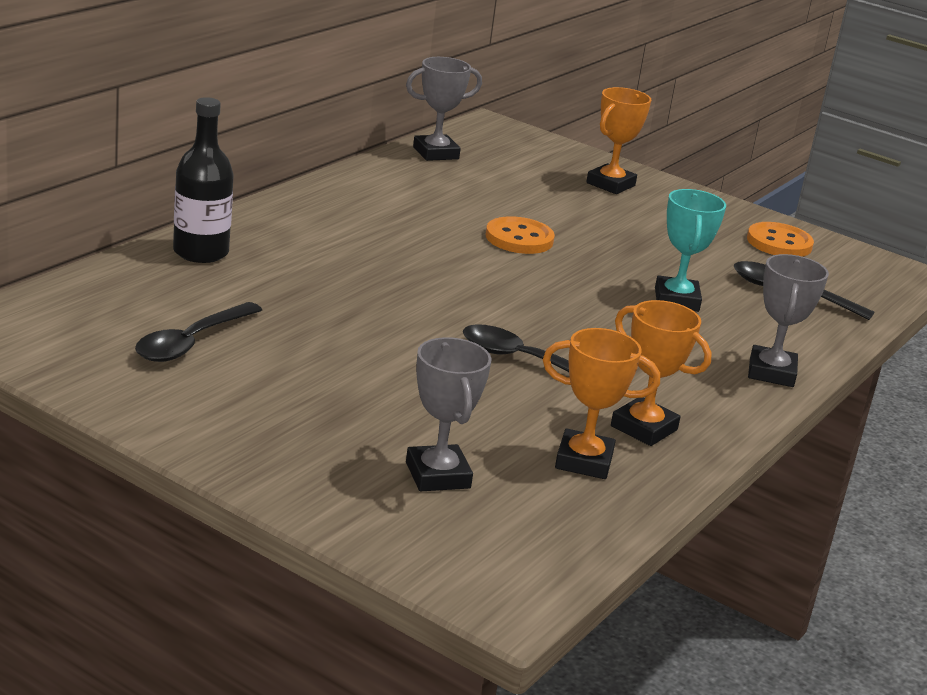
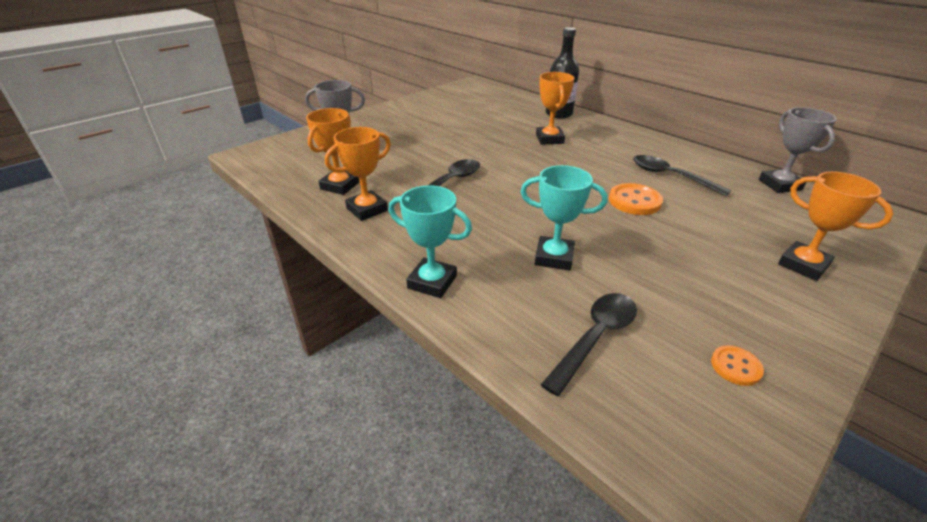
camera: 105 degrees right, 10 degrees up
black spoon [135,302,262,362] -> black spoon moved to [633,155,731,196]
orange button [747,222,814,257] -> orange button [711,345,764,386], size x0.60
grey trophy [748,254,829,387] -> turquoise trophy [388,185,472,298]
none -> orange trophy [536,72,574,145]

